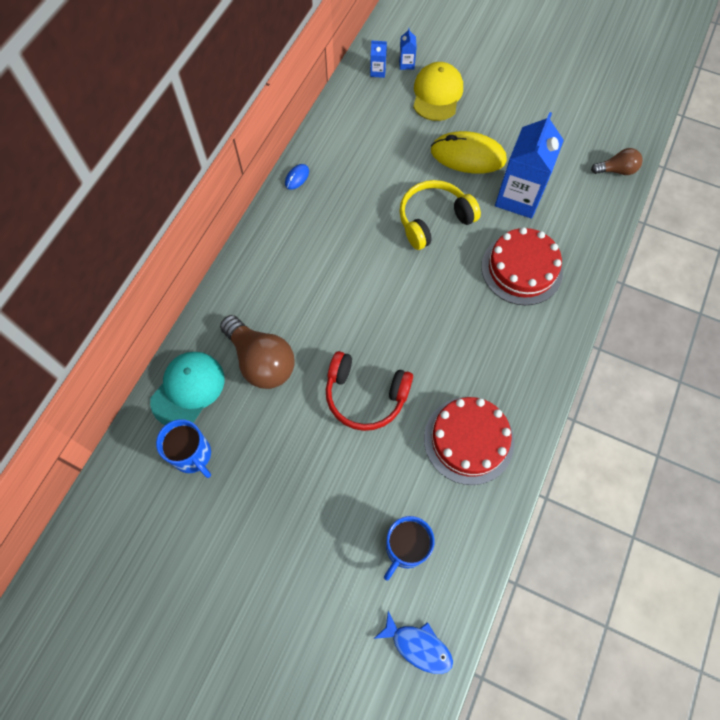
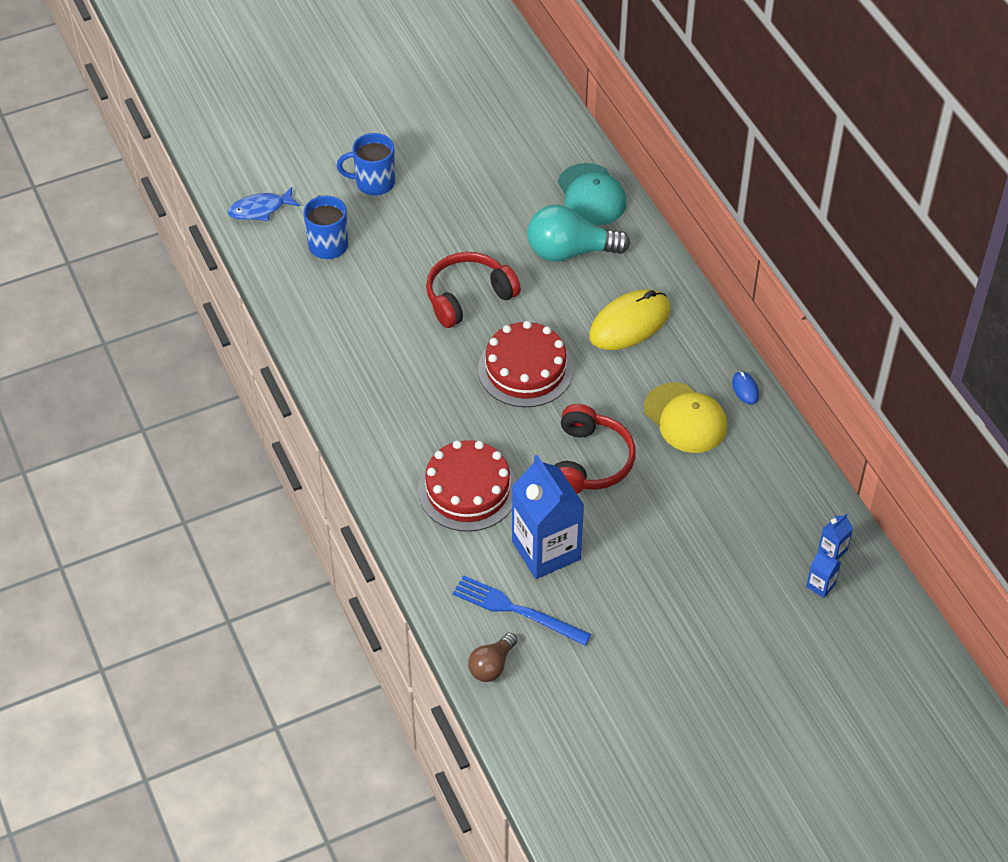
camera: 130 degrees right, 15 degrees down
blue mug [156,419,211,478] -> blue mug moved to [337,133,395,195]
brown light bulb [220,315,295,389] -> turquoise light bulb [527,205,630,262]
yellow headphones [399,180,481,250] -> red headphones [554,404,636,494]
yellow cap [413,62,463,121] -> yellow cap moved to [644,383,727,453]
red cake [424,397,514,485] -> red cake moved to [478,321,574,407]
yellow mouse [431,131,507,174] -> yellow mouse moved to [589,289,670,350]
none -> blue fork [452,575,592,646]

